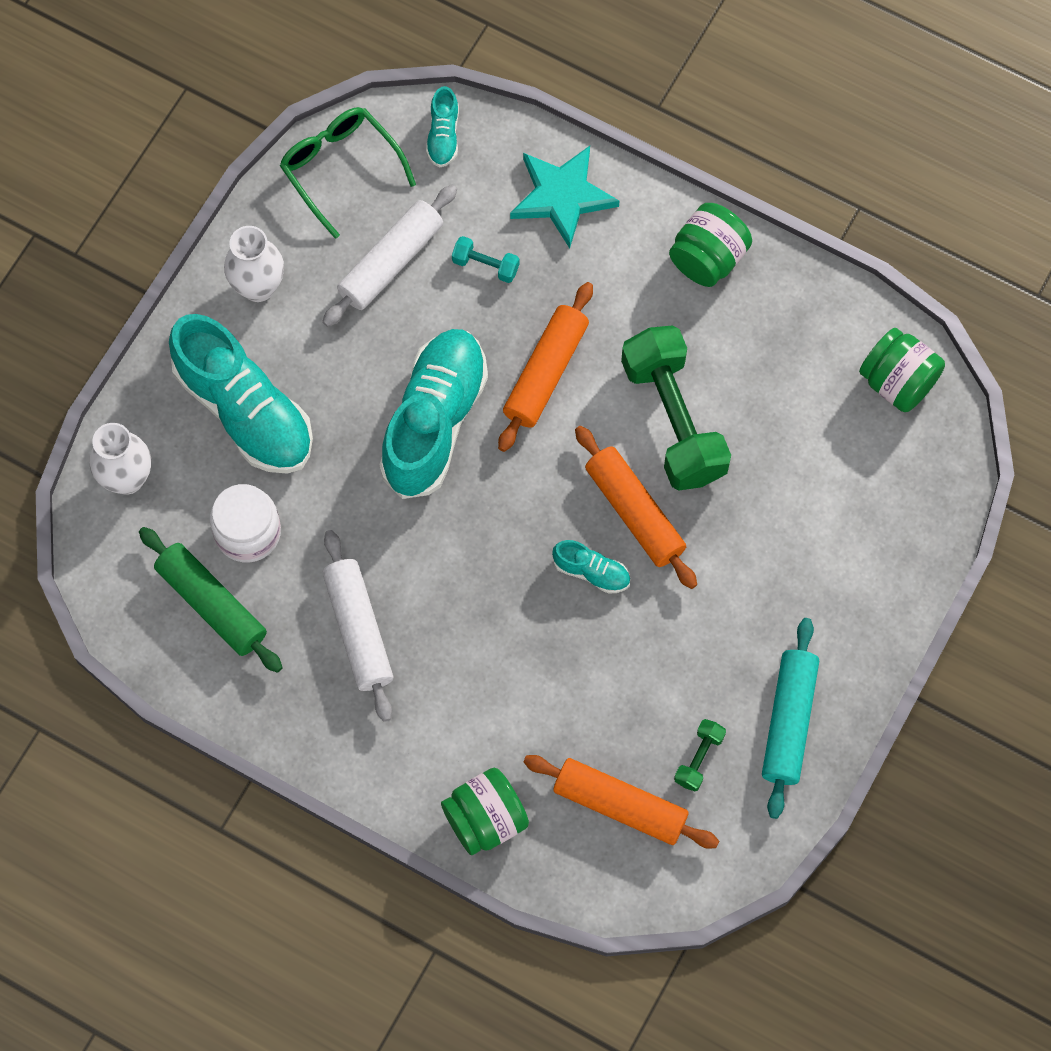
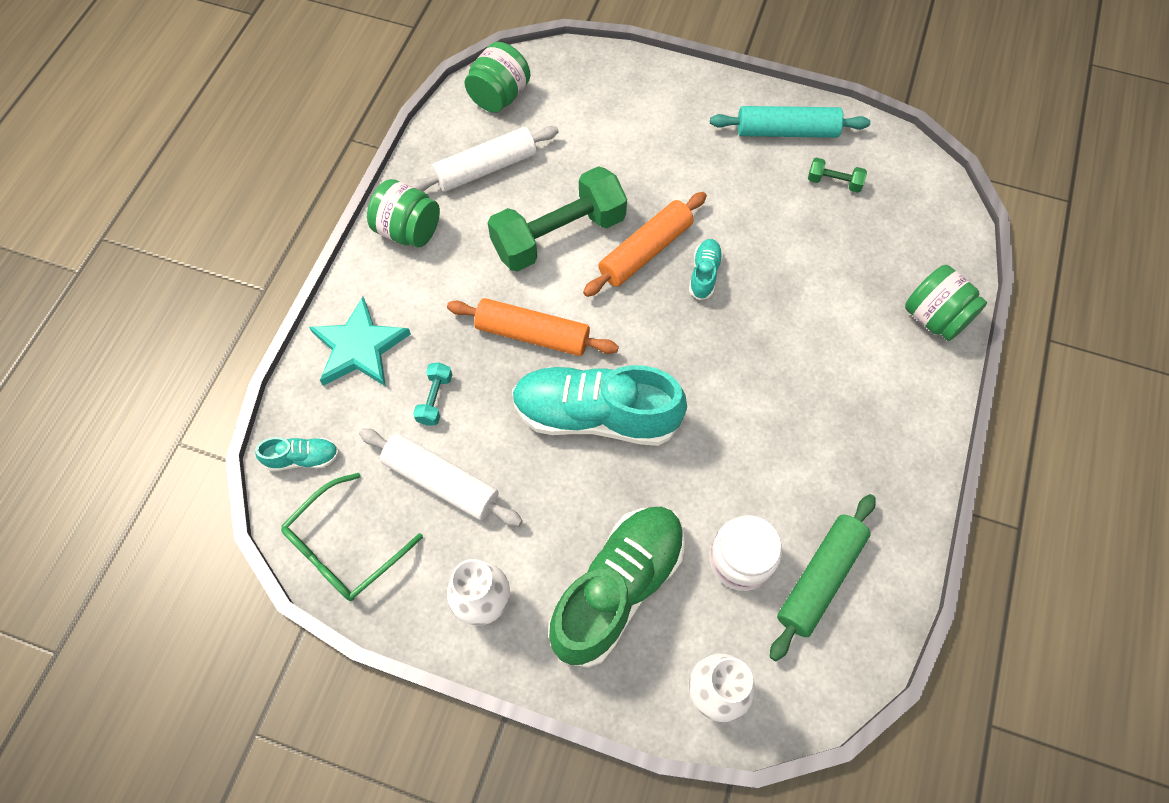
camera: 100 degrees left, 5 degrees down
turquoise shoe [169,314,313,474] -> green shoe [548,507,685,668]
white rolling pin [322,530,393,722] -> white rolling pin moved to [410,126,559,192]
orange rolling pin [524,755,719,849] -> none

